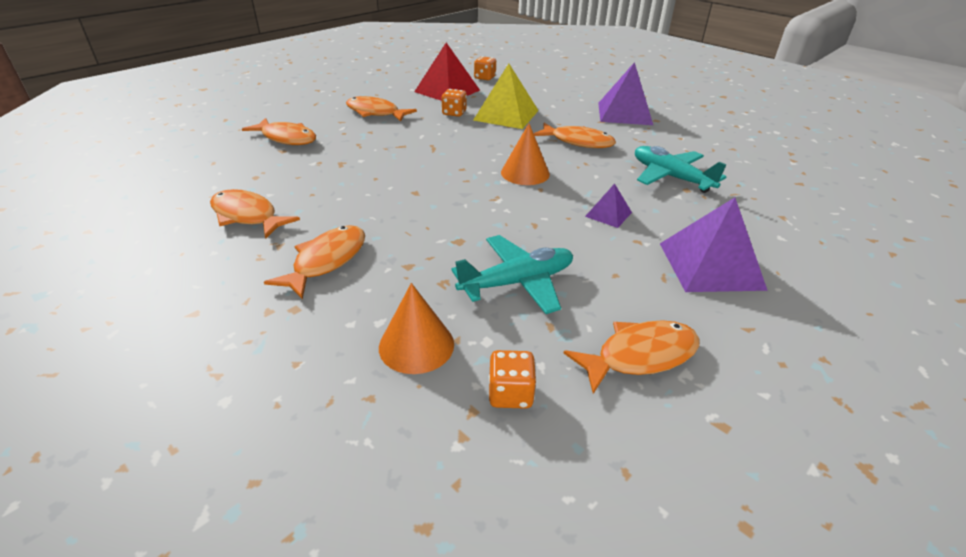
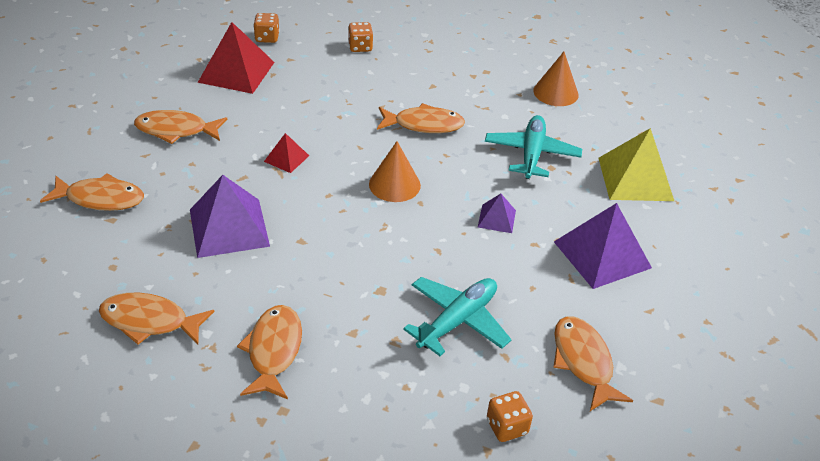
camera: 25 degrees left, 5 degrees up
orange cone [379,283,454,374] -> orange cone moved to [533,52,579,106]
orange dice [441,89,467,117] -> orange dice moved to [348,22,373,52]
yellow pyramid [473,64,539,129] -> yellow pyramid moved to [598,128,674,201]
orange fish [564,320,700,394] -> orange fish turned 60 degrees counterclockwise [553,316,633,411]
purple pyramid [598,62,653,125] -> purple pyramid moved to [190,175,270,258]
turquoise plane [635,146,727,193] -> turquoise plane turned 75 degrees clockwise [485,115,582,179]
none -> red pyramid [264,133,309,173]

